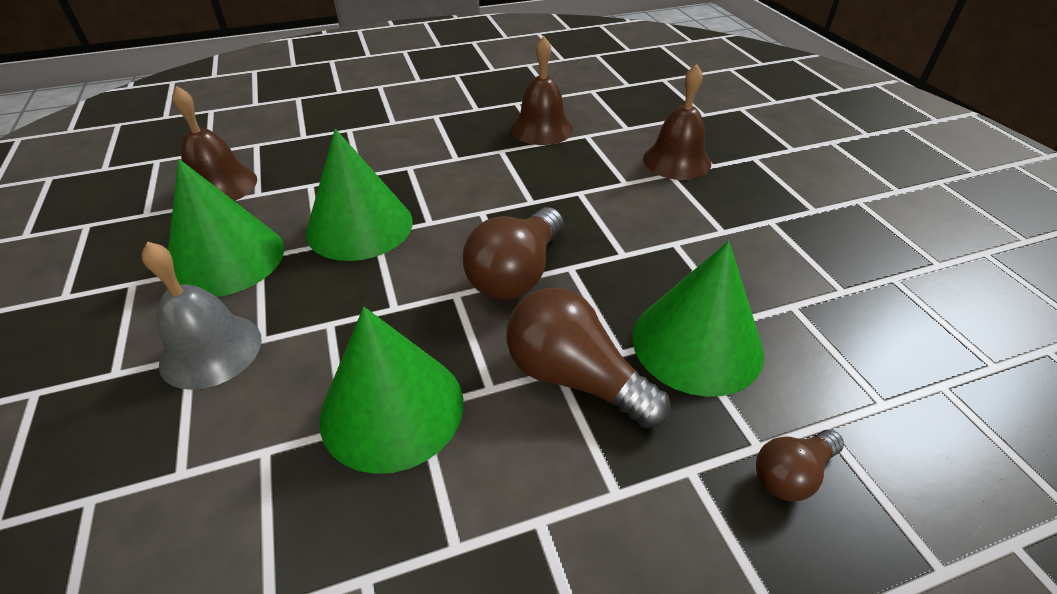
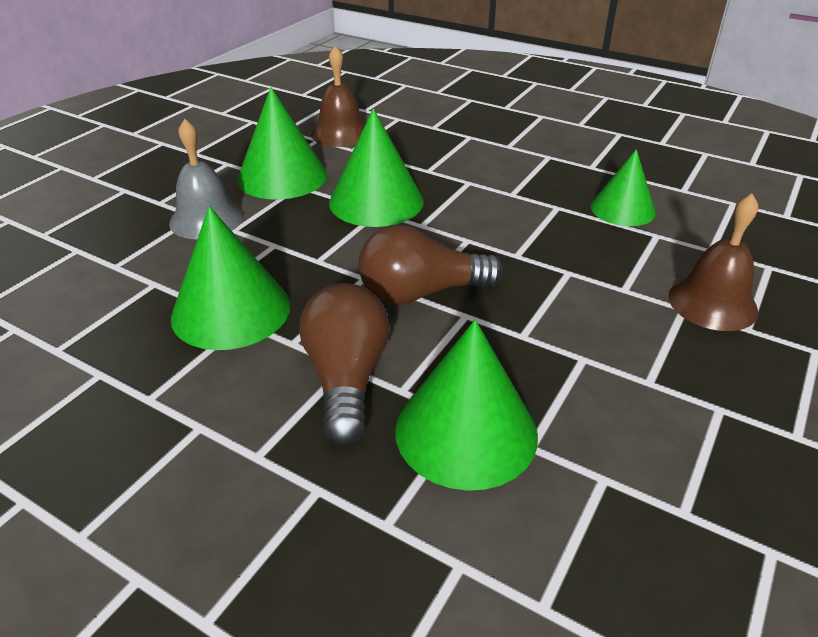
camera: 50 degrees right, 5 degrees down
brown bell [511,36,573,145] -> green cone [590,149,656,226]
brown light bulb [756,430,844,501] -> none

